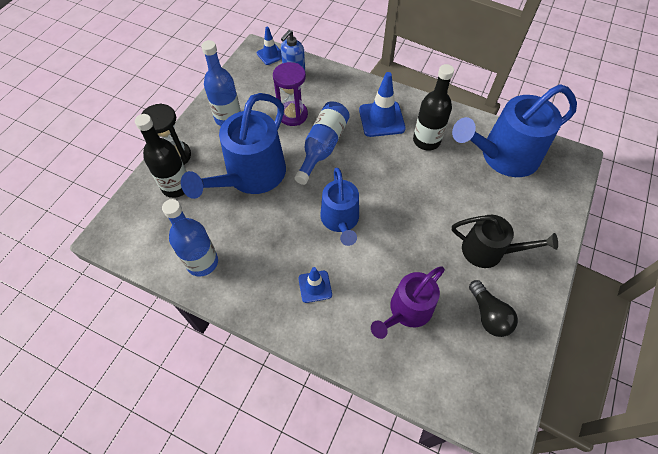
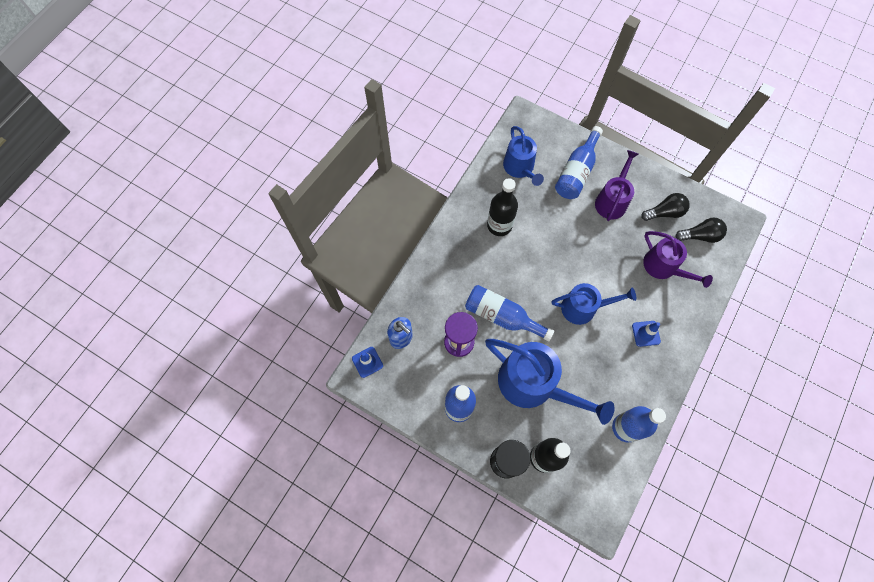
camera: 85 degrees left, 10 degrees up
blue traffic cone [359,72,406,137] -> none
blue watering can [452,84,577,177] -> blue watering can [503,126,544,186], size x0.62
black watering can [452,215,558,268] -> purple watering can [595,150,639,221]
none -> blue bottle [555,126,603,199]
none -> black light bulb [675,217,727,243]

